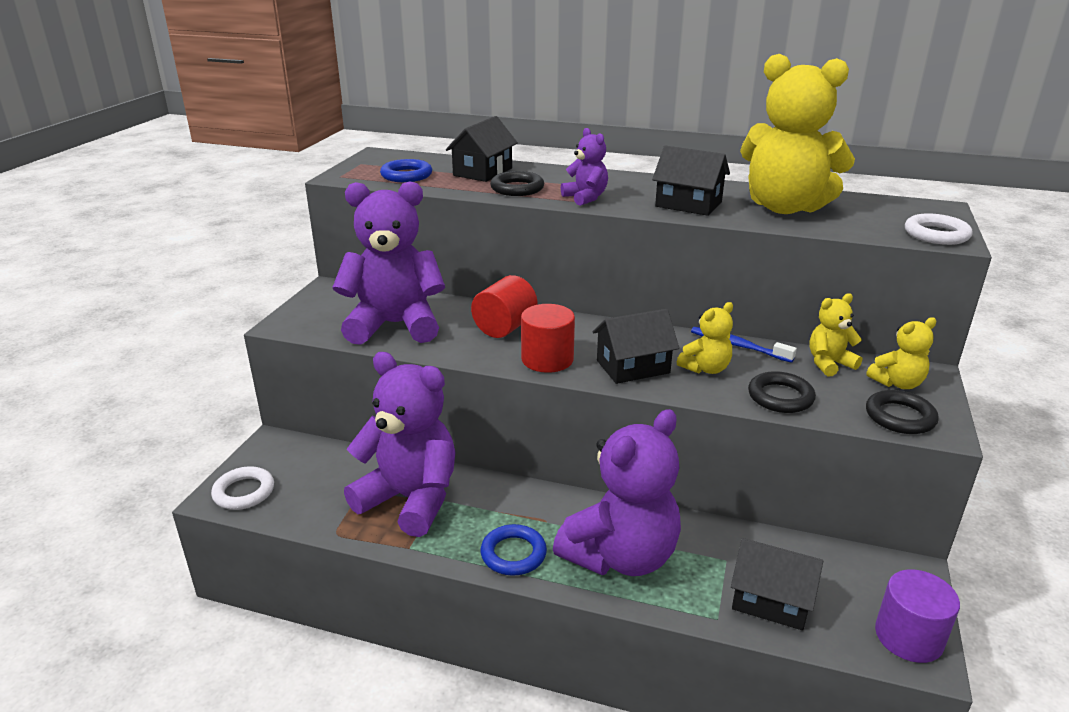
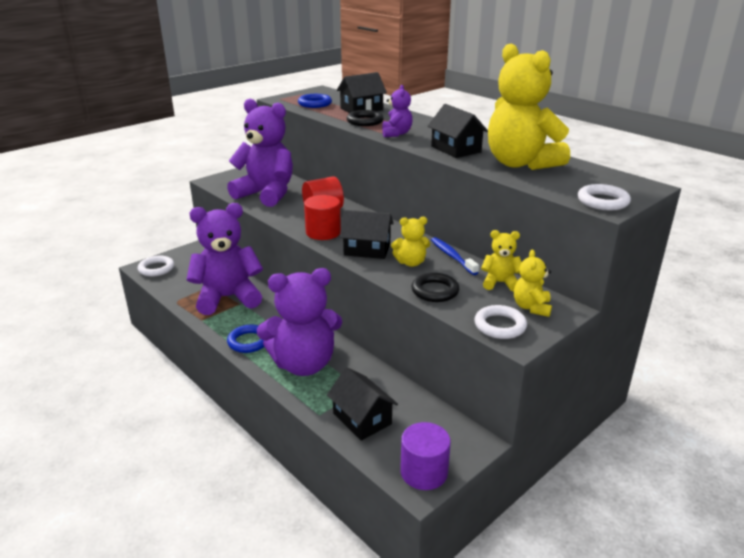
camera: 30 degrees right, 0 degrees up
purple teddy bear [344,352,455,537] -> purple teddy bear turned 75 degrees counterclockwise [187,203,263,315]
yellow teddy bear [866,317,936,389] -> yellow teddy bear turned 90 degrees clockwise [514,250,552,317]
black ring [866,390,939,434] -> white ring [474,305,527,339]

